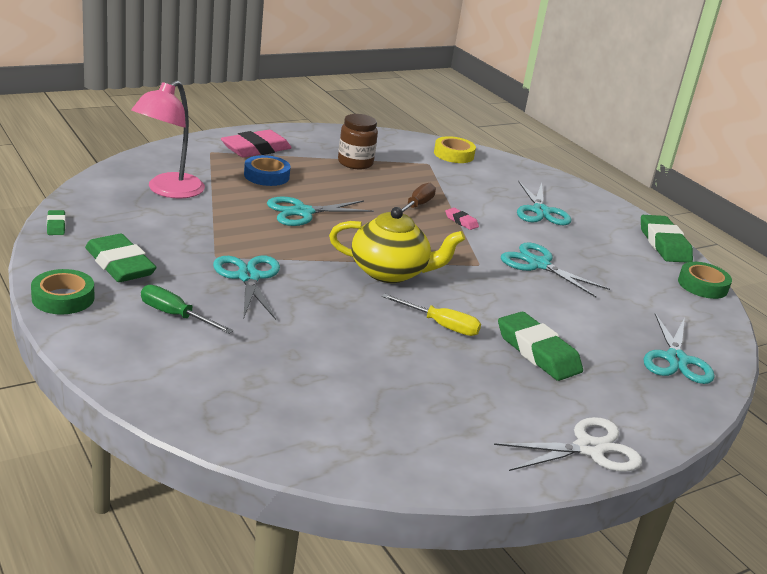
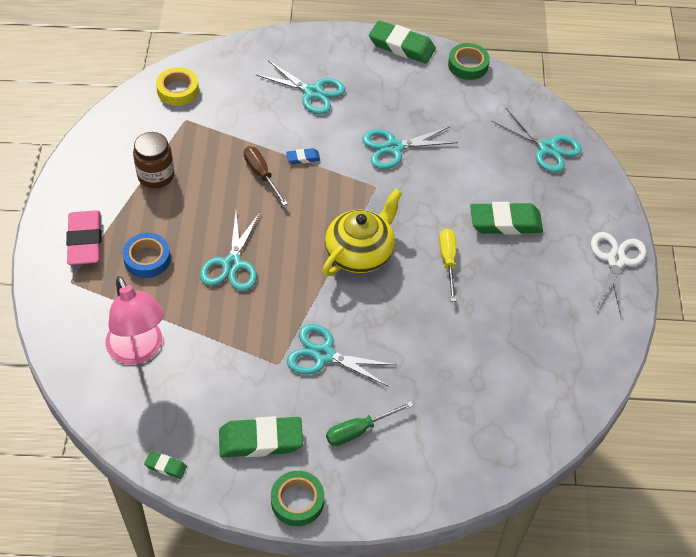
camera: 55 degrees left, 25 degrees up
yellow screwdriver [382,294,481,336] -> yellow screwdriver turned 60 degrees counterclockwise [439,229,456,302]
pink eraser [445,208,479,230] -> blue eraser [286,148,320,164]

